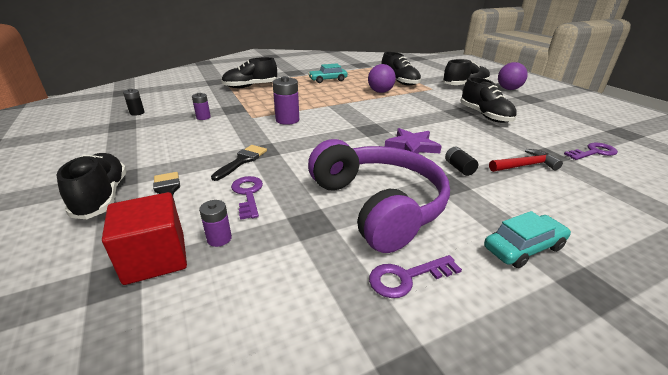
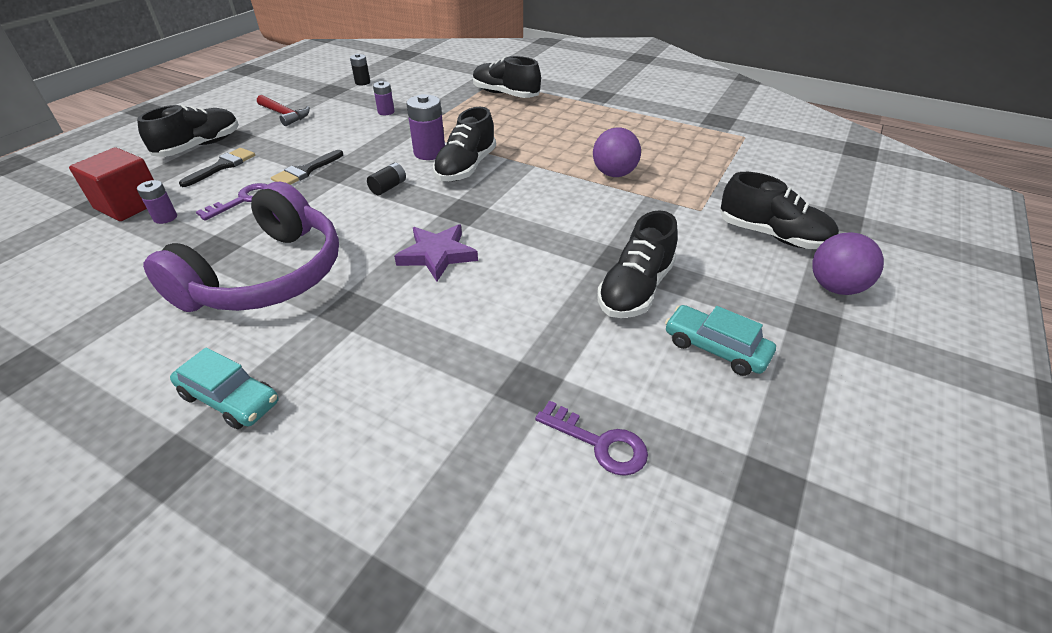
camera: 55 degrees right, 10 degrees up
black brush [211,145,267,181] -> black brush turned 135 degrees clockwise [271,150,343,185]
turquoise car [308,63,348,83] -> turquoise car moved to [665,305,776,376]
purple key [369,255,462,298] -> none
black shoe [381,52,421,86] -> black shoe moved to [433,107,496,181]
black battery [445,147,478,176] -> black battery moved to [367,163,406,195]
red hammer [489,149,563,172] -> red hammer moved to [257,95,310,126]

